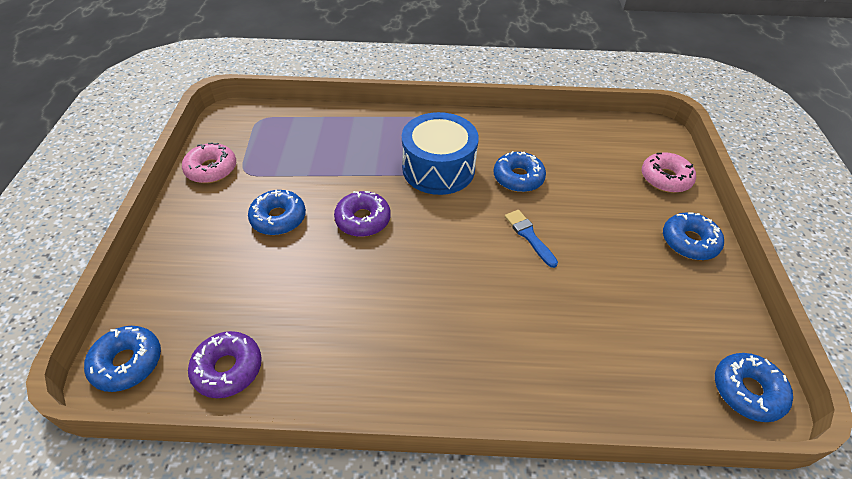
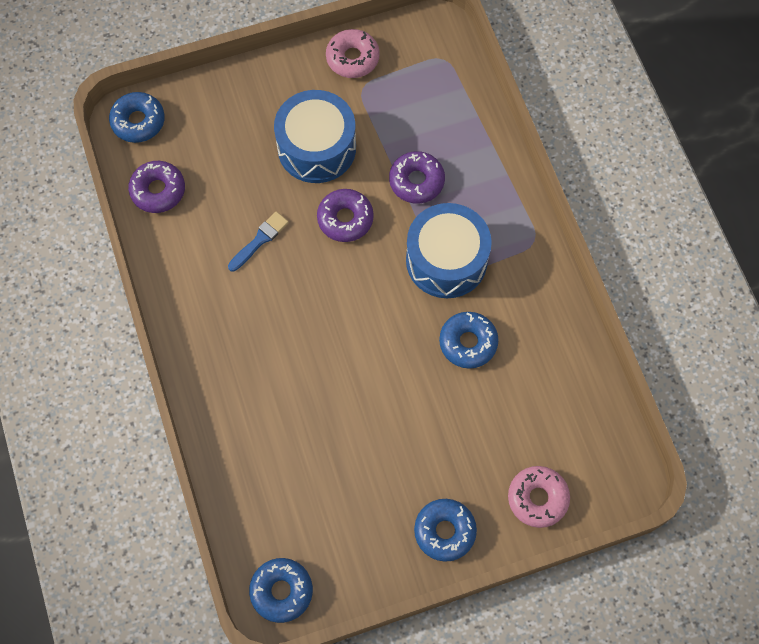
camera: 70 degrees right, 20 degrees up
blue donut [248,190,306,235] -> blue drum [274,90,356,183]
blue brush [505,210,558,268] -> blue brush moved to [228,212,289,272]
none -> purple donut [389,151,445,204]

